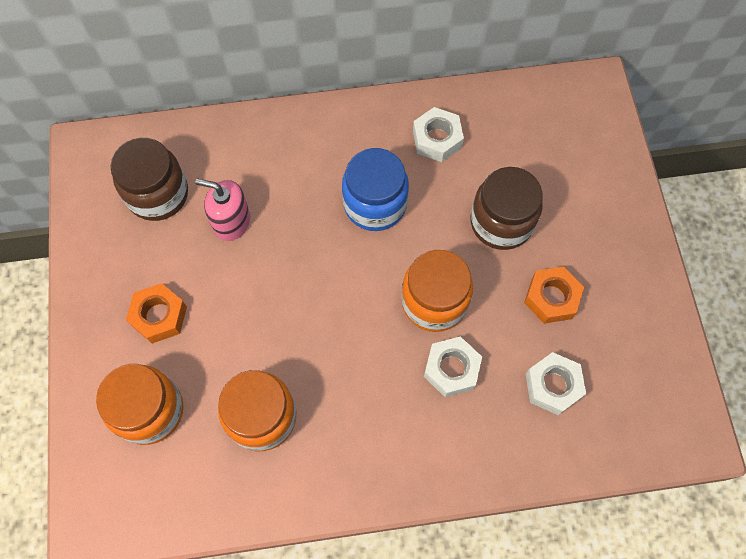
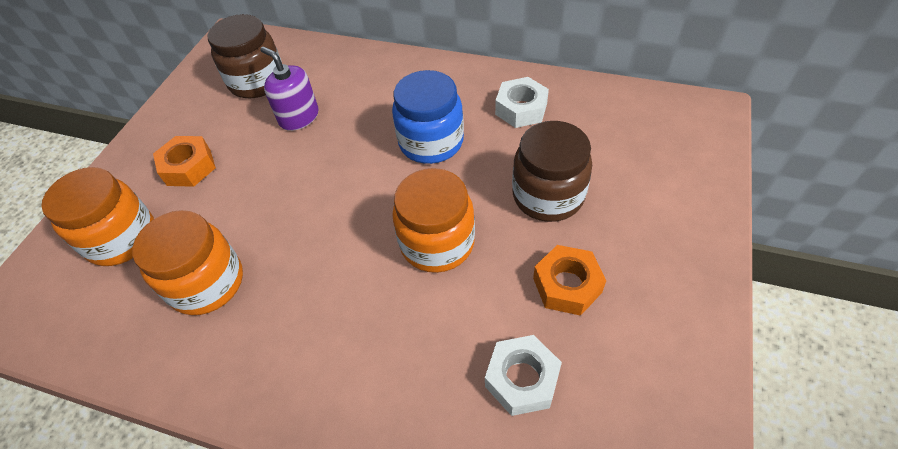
camera: 30 degrees right, 15 degrees down
pink soap dispenser [195,179,250,241] -> purple soap dispenser [260,46,318,131]
white nut [424,336,482,397] -> none

